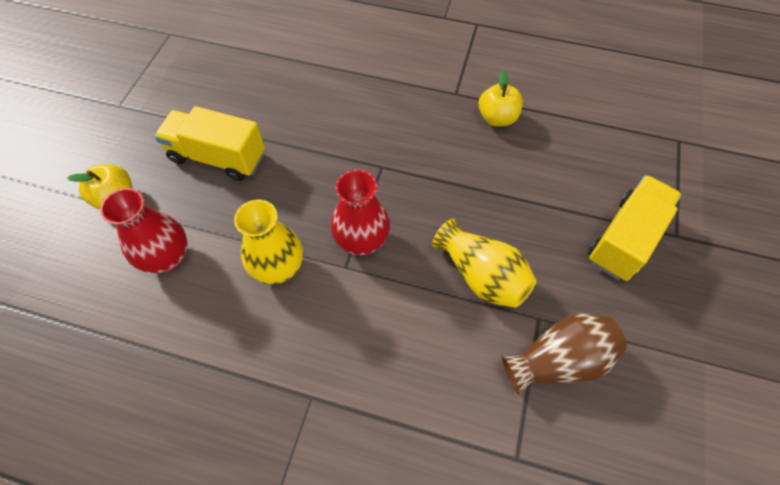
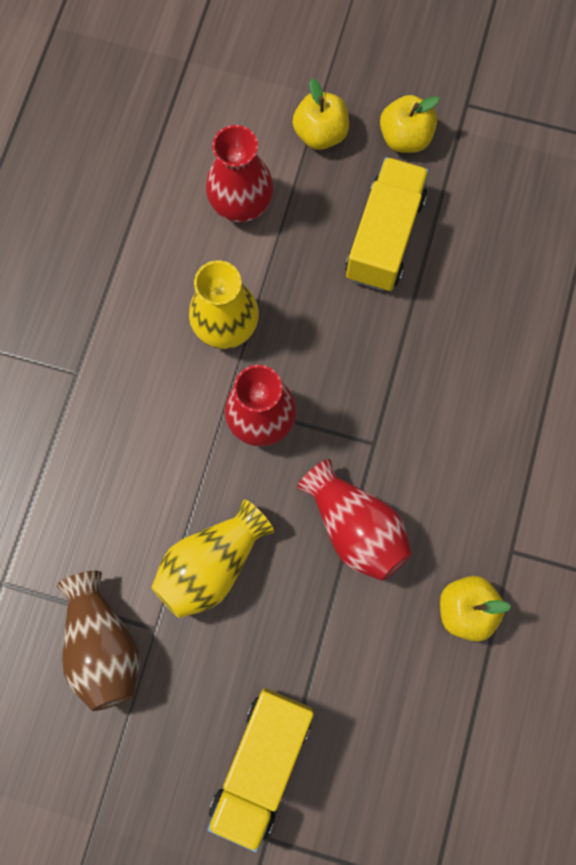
camera: 90 degrees right, 15 degrees up
yellow truck [588,175,682,281] -> yellow truck turned 75 degrees clockwise [207,688,314,852]
none -> red vase [297,459,412,581]
none -> yellow apple [380,95,440,153]

